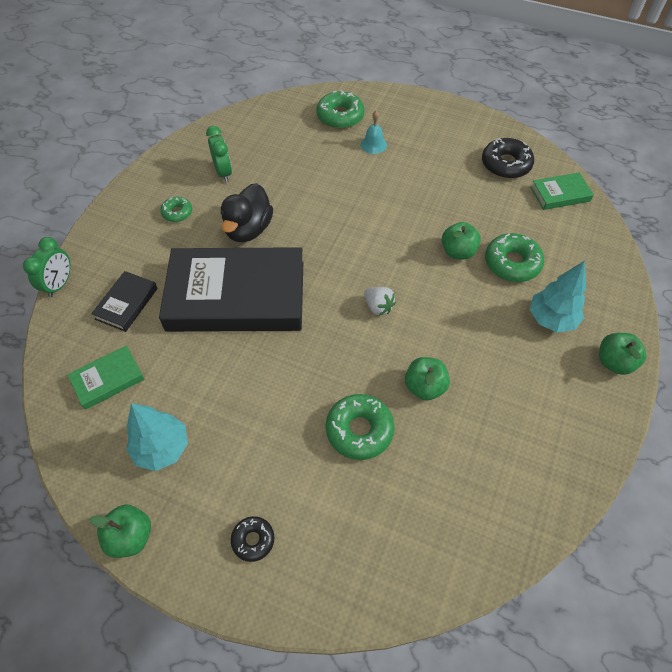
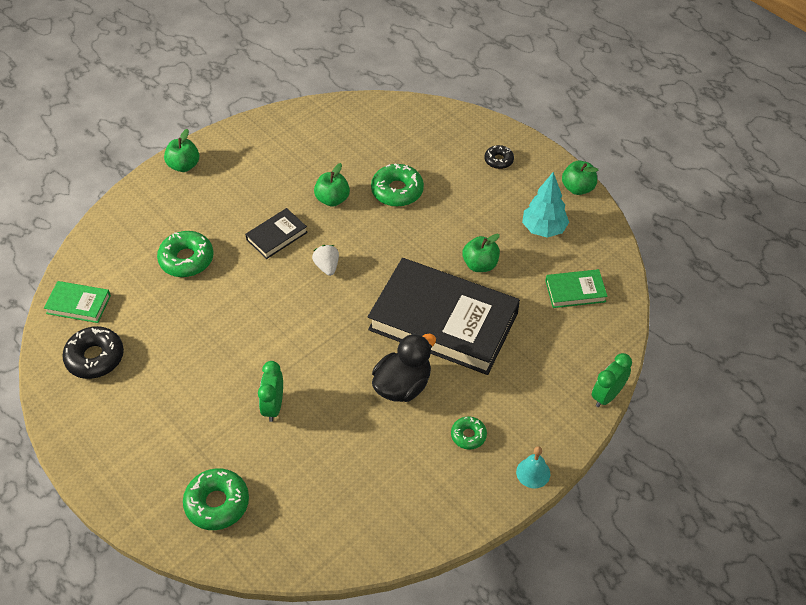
camera: 155 degrees left, 5 degrees down
black book [91,271,158,332] -> black book moved to [245,208,308,259]
green clock [206,126,232,182] -> green clock moved to [258,361,283,422]
turquoise bell [361,110,387,154] -> turquoise bell moved to [516,446,550,488]
green apple [442,222,481,260] -> green apple moved to [462,234,500,272]
turquoise tree [530,261,586,332] -> none

